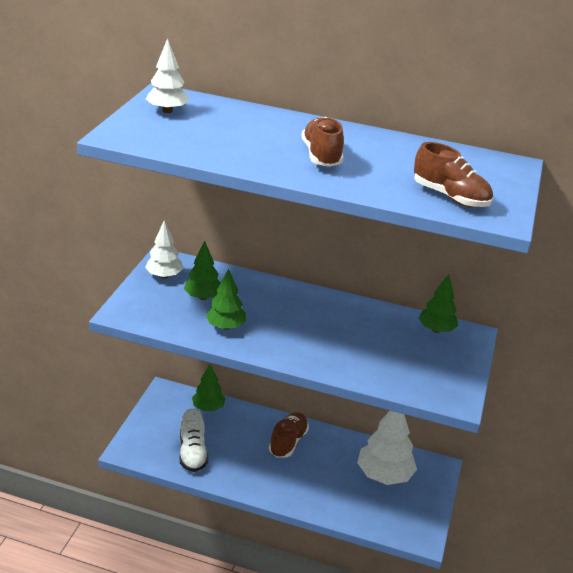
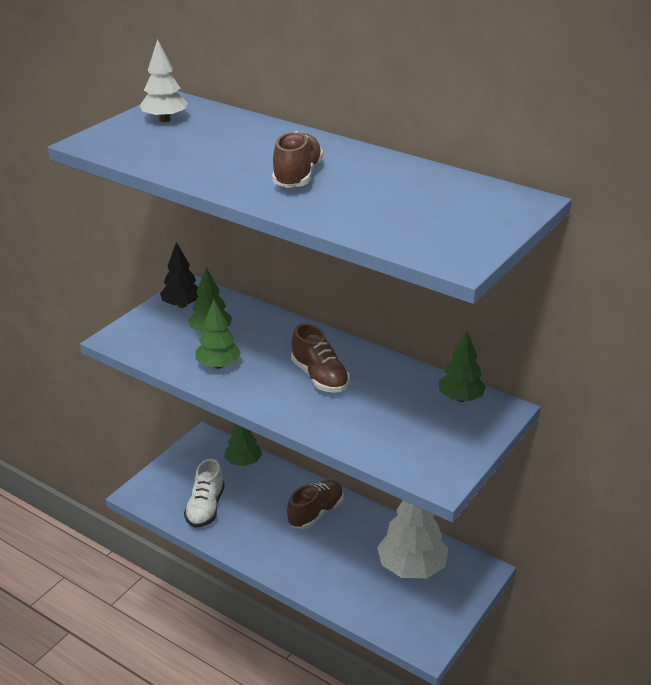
camera: 20 degrees right, 0 degrees up
white tree [145,220,183,279] -> black tree [160,242,198,308]
brown shoe [414,142,493,208] -> brown shoe moved to [291,323,350,393]

